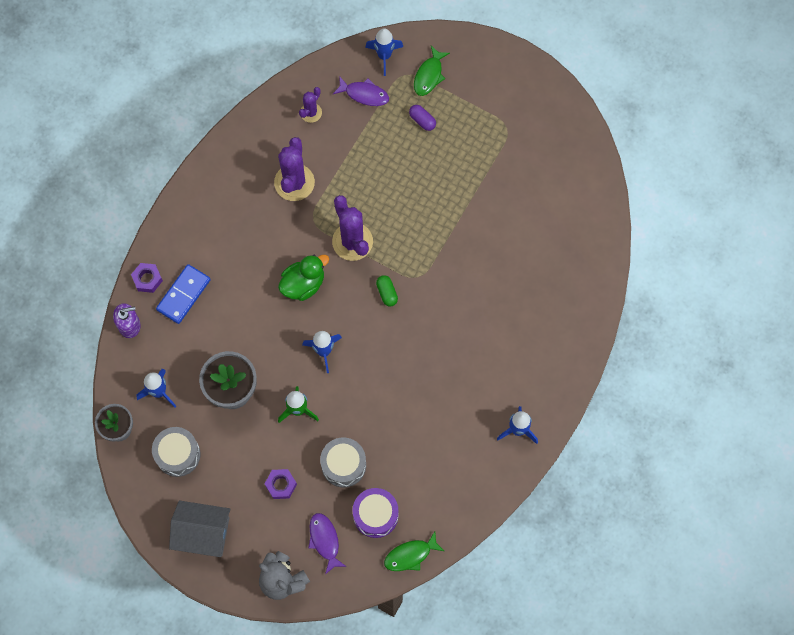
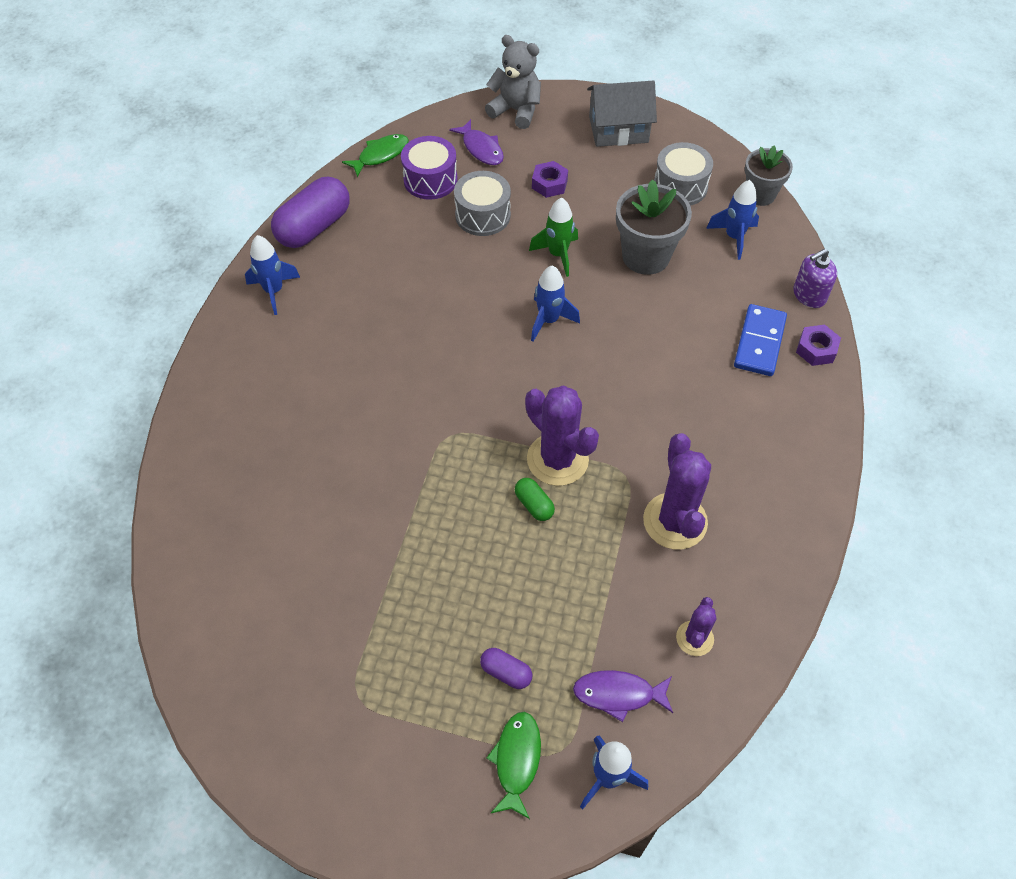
camera: 165 degrees right, 15 degrees down
green duck [278,255,329,301] -> none
green capsule [376,275,398,306] -> green capsule moved to [515,478,555,521]
none -> purple capsule [271,177,350,248]

